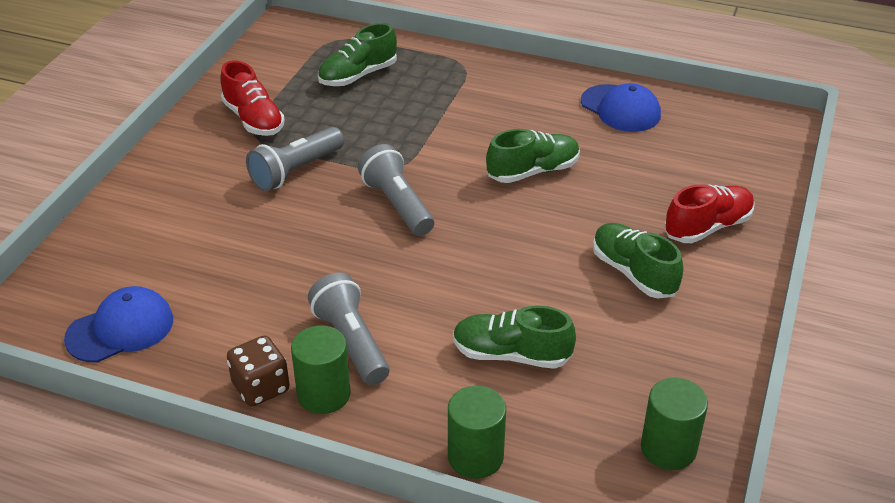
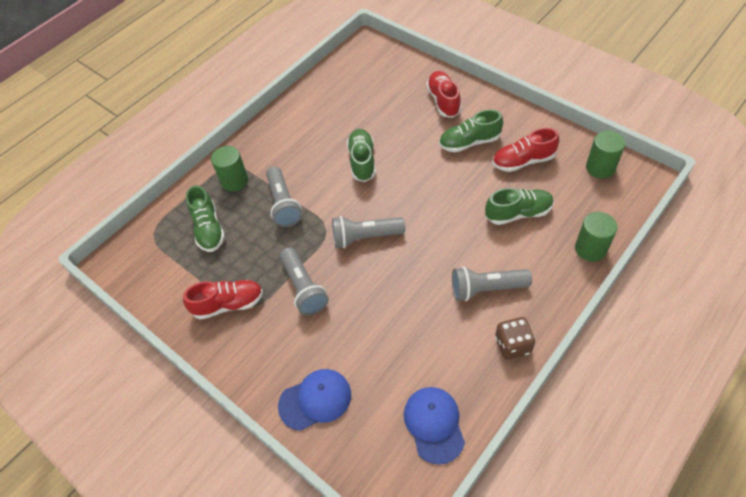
camera: 65 degrees left, 15 degrees up
green cylinder [291,325,351,414] -> green cylinder moved to [211,146,248,192]
green shoe [453,305,576,369] -> green shoe turned 135 degrees counterclockwise [485,188,554,225]
blue cap [581,83,661,132] -> blue cap moved to [278,369,351,431]
none -> grey flashlight [266,167,302,227]
none -> red shoe [492,128,559,172]

